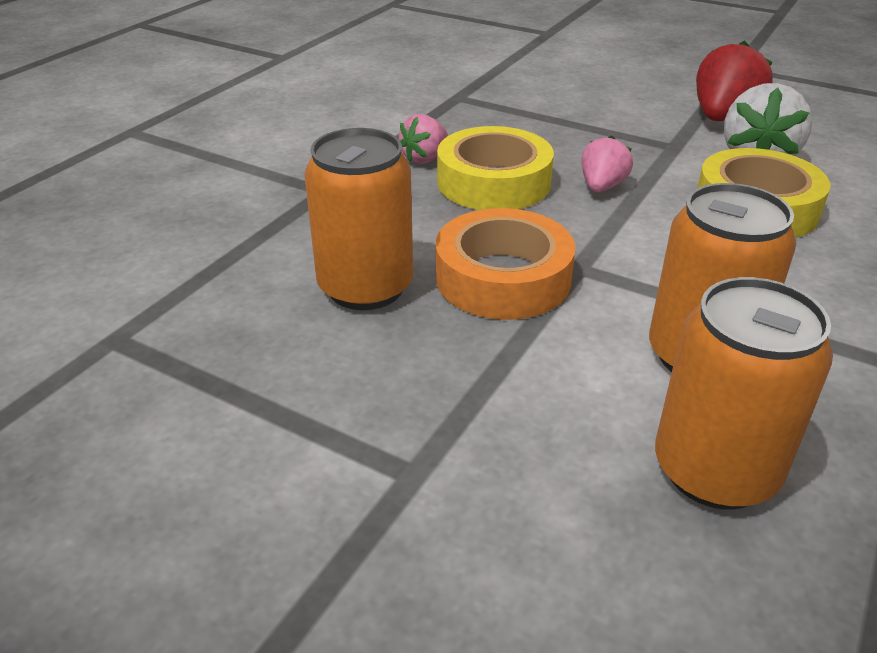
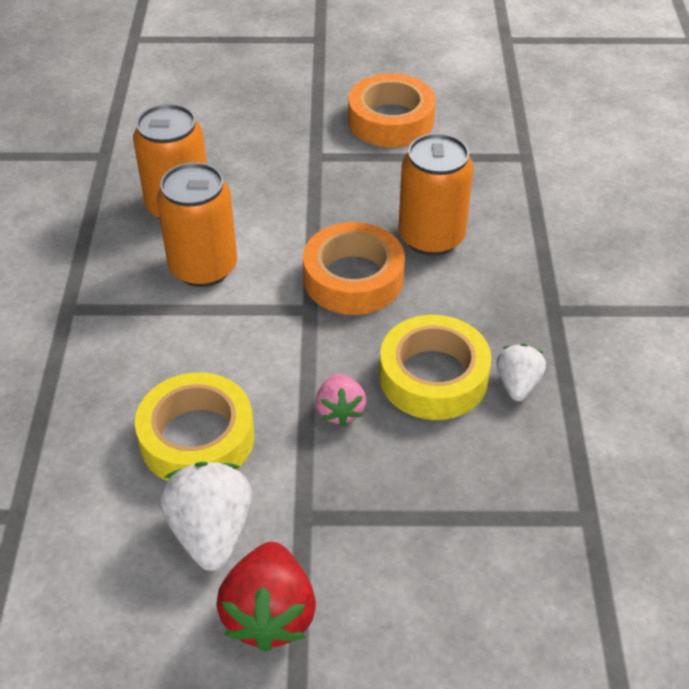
camera: 150 degrees right, 10 degrees up
pink strawberry [399,114,448,164] -> white strawberry [496,344,546,401]
none -> orange tape [348,73,436,147]

